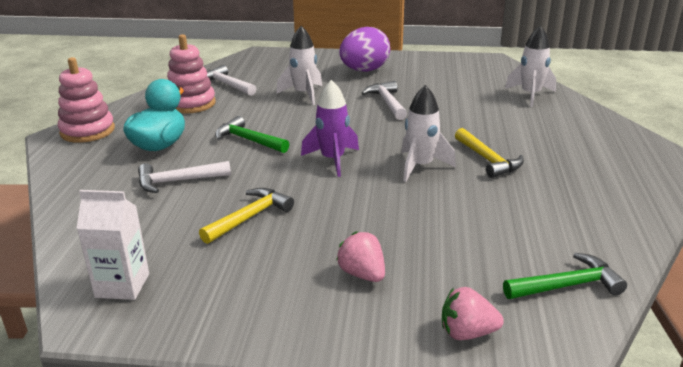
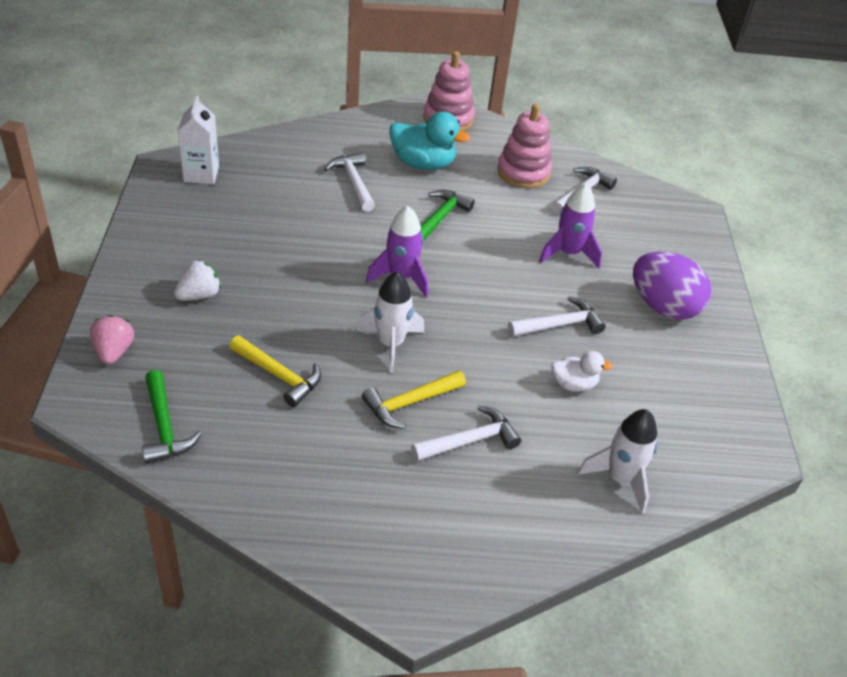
camera: 80 degrees right, 15 degrees up
yellow hammer [199,188,294,244] -> yellow hammer moved to [229,336,321,407]
white rocket [276,26,322,105] -> purple rocket [539,183,602,268]
pink strawberry [336,231,385,282] -> white strawberry [174,260,221,301]
none -> white hammer [411,405,521,462]
none -> white duck [551,351,613,392]

